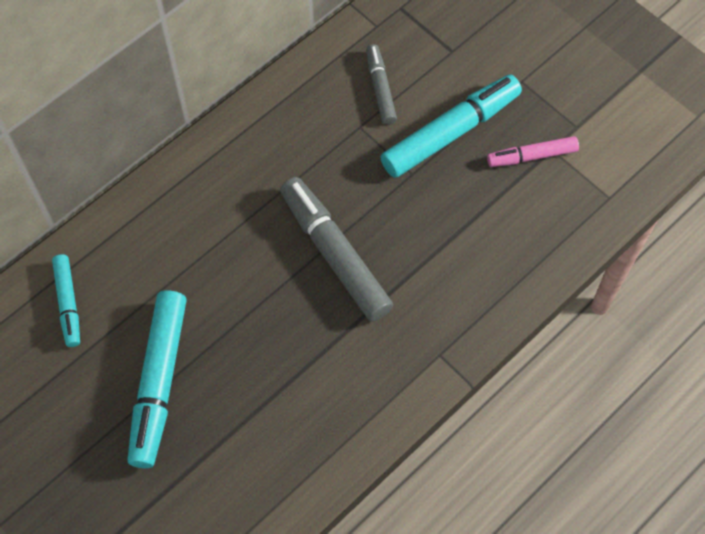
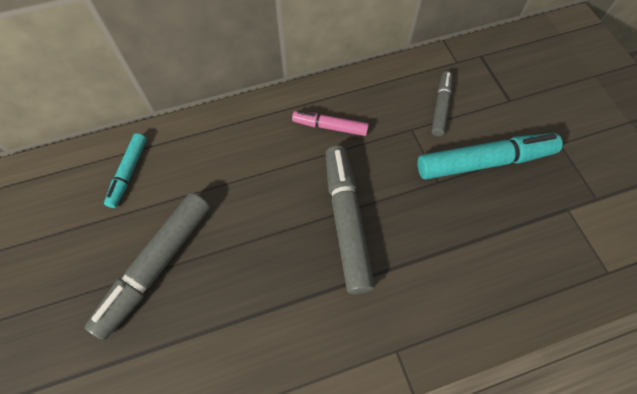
camera: 25 degrees right, 0 degrees up
turquoise marker [127,290,187,468] -> grey marker [85,193,210,340]
pink marker [487,136,579,167] -> pink marker moved to [292,111,369,136]

